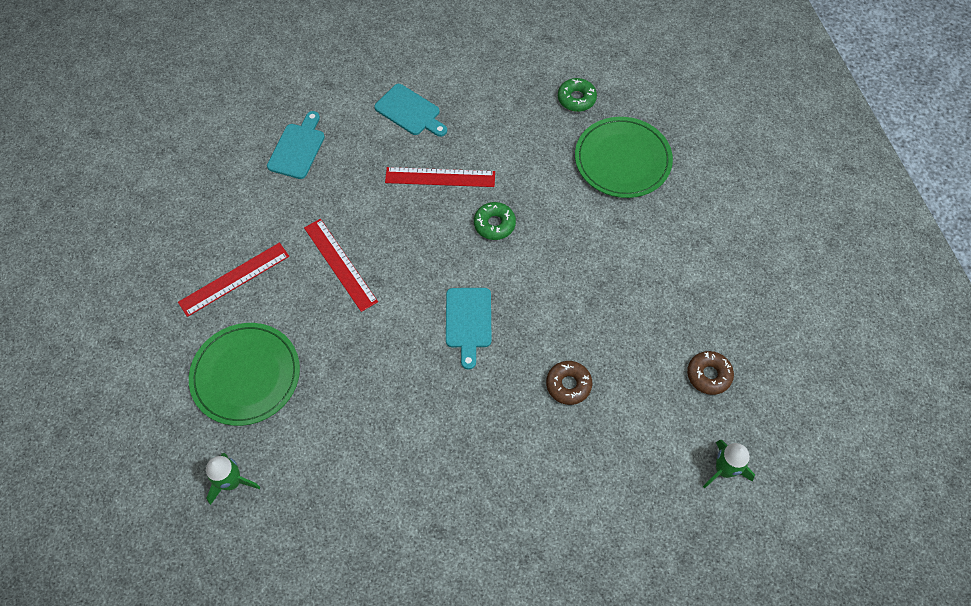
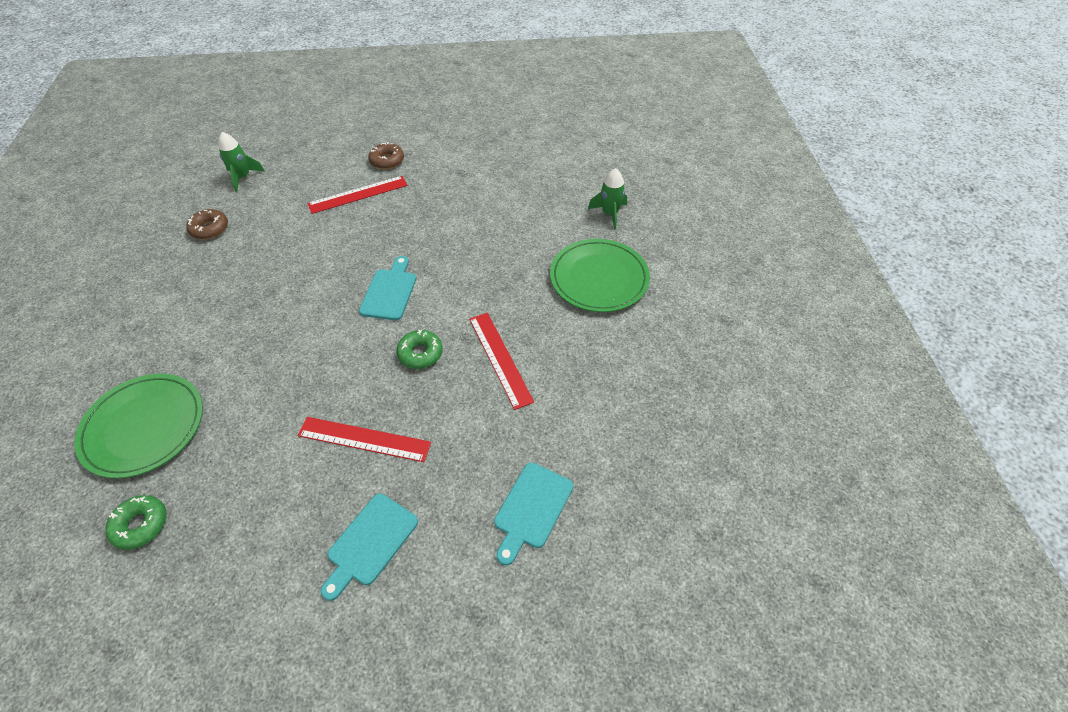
camera: 170 degrees left, 10 degrees down
red ruler [178,243,289,317] -> red ruler moved to [307,176,408,214]
turquoise cutting board [374,84,447,137] -> turquoise cutting board turned 105 degrees counterclockwise [321,494,418,601]
green donut [474,202,516,240] -> green donut moved to [396,330,443,369]
brown donut [546,361,592,405] -> brown donut moved to [368,142,404,169]

